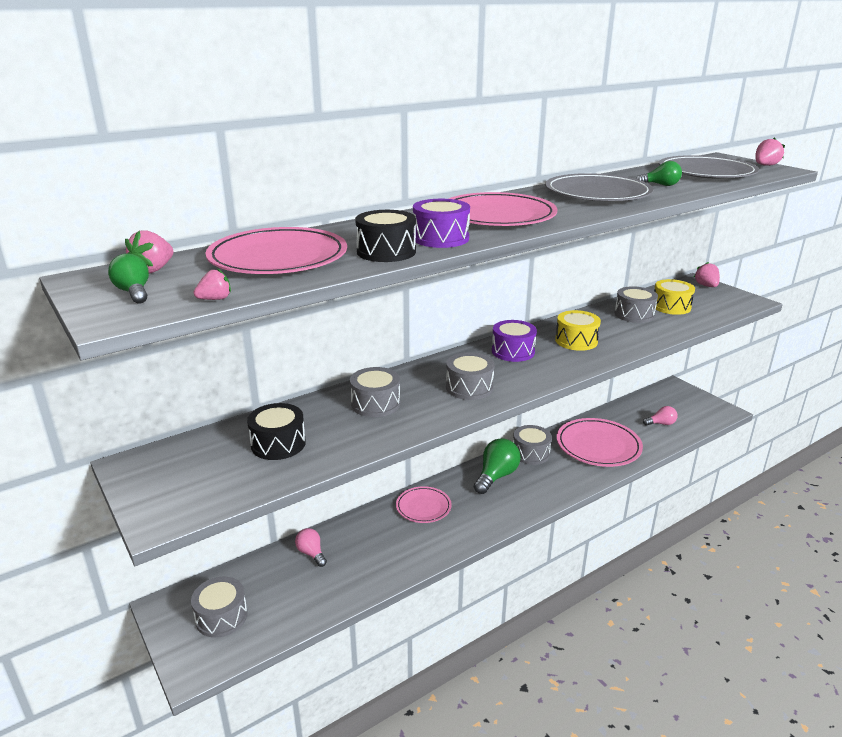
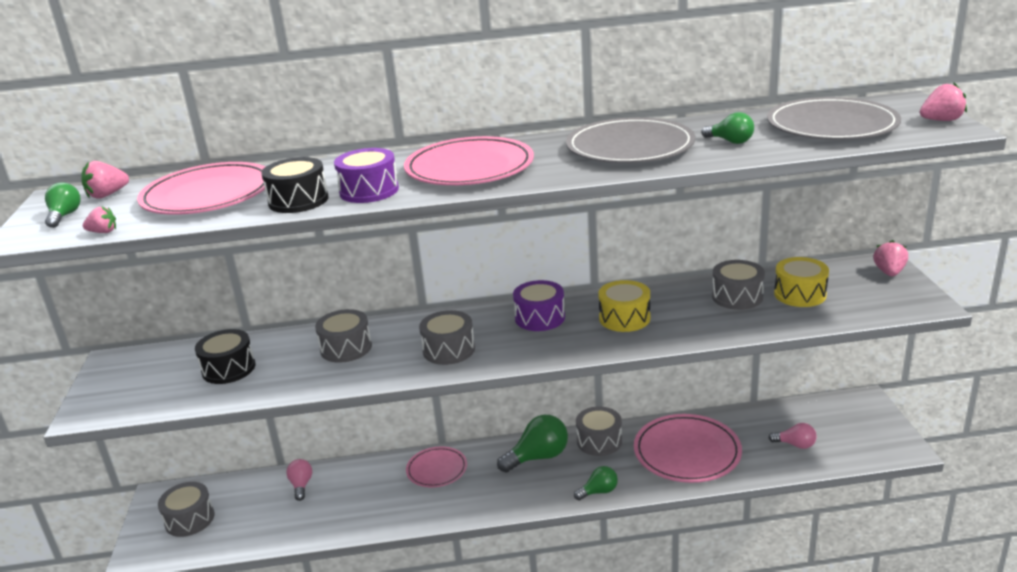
camera: 30 degrees right, 0 degrees up
none -> green light bulb [574,466,618,500]

